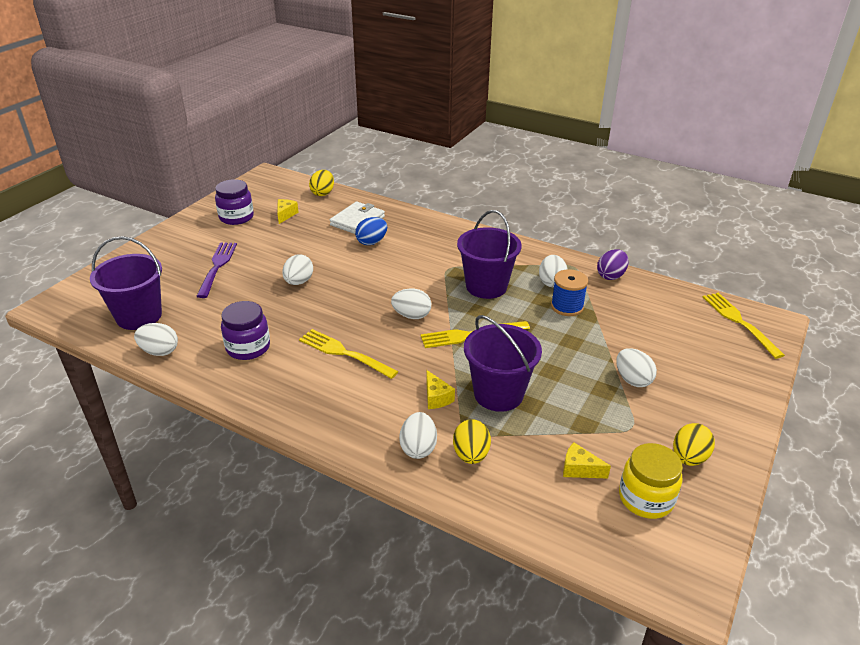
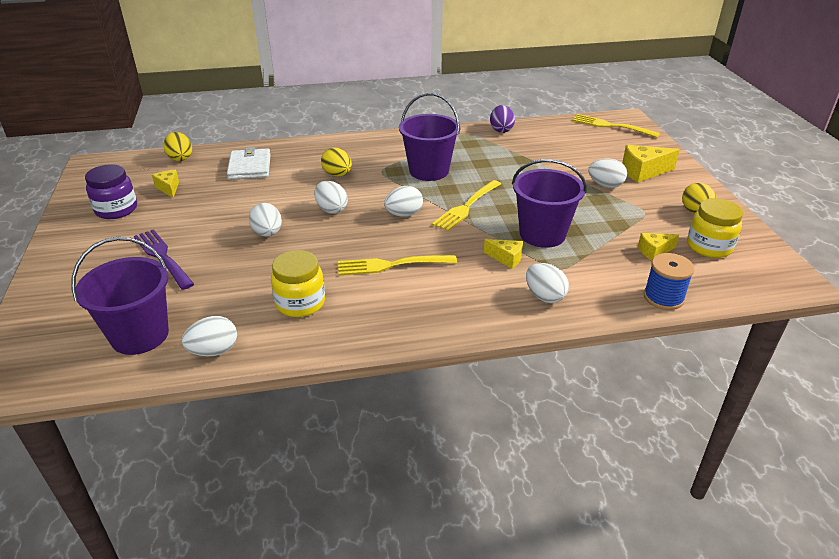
camera: 40 degrees left, 0 degrees up
purple jar [221,301,270,360] -> yellow jar [271,250,325,317]
blue egg [355,217,387,245] -> none
yellow egg [453,419,491,464] -> yellow egg moved to [321,148,352,177]
white egg [539,255,568,287] -> white egg moved to [314,181,348,214]
blue spool [551,269,588,316] -> blue spool moved to [644,253,695,310]
none -> yellow cheese [622,145,680,182]

